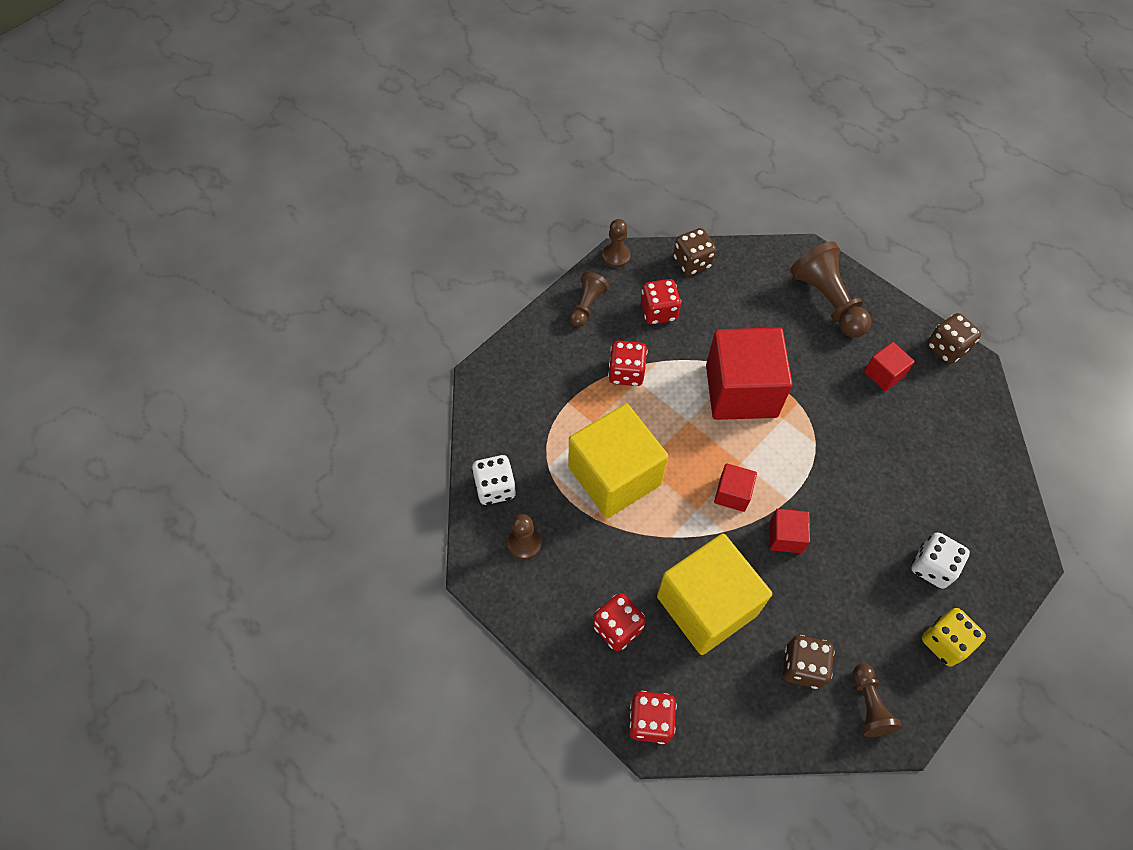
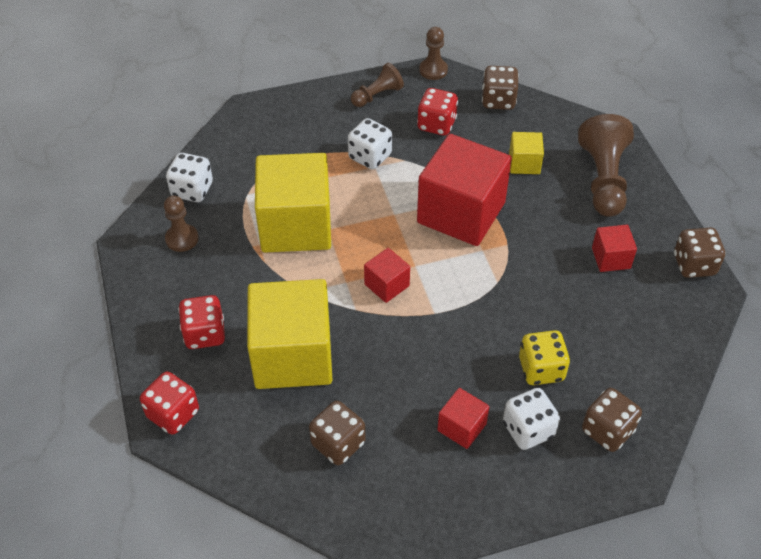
camera: 30 degrees right, 10 degrees down
red dice [608,340,647,386] -> white dice [348,118,392,170]
red cube [770,509,810,553] -> red cube moved to [437,388,489,449]
brown pawn [853,663,902,737] -> none
yellow dice [922,608,986,666] -> yellow dice moved to [519,330,570,385]
none -> yellow cube [509,132,544,174]
none -> brown dice [582,388,642,452]

